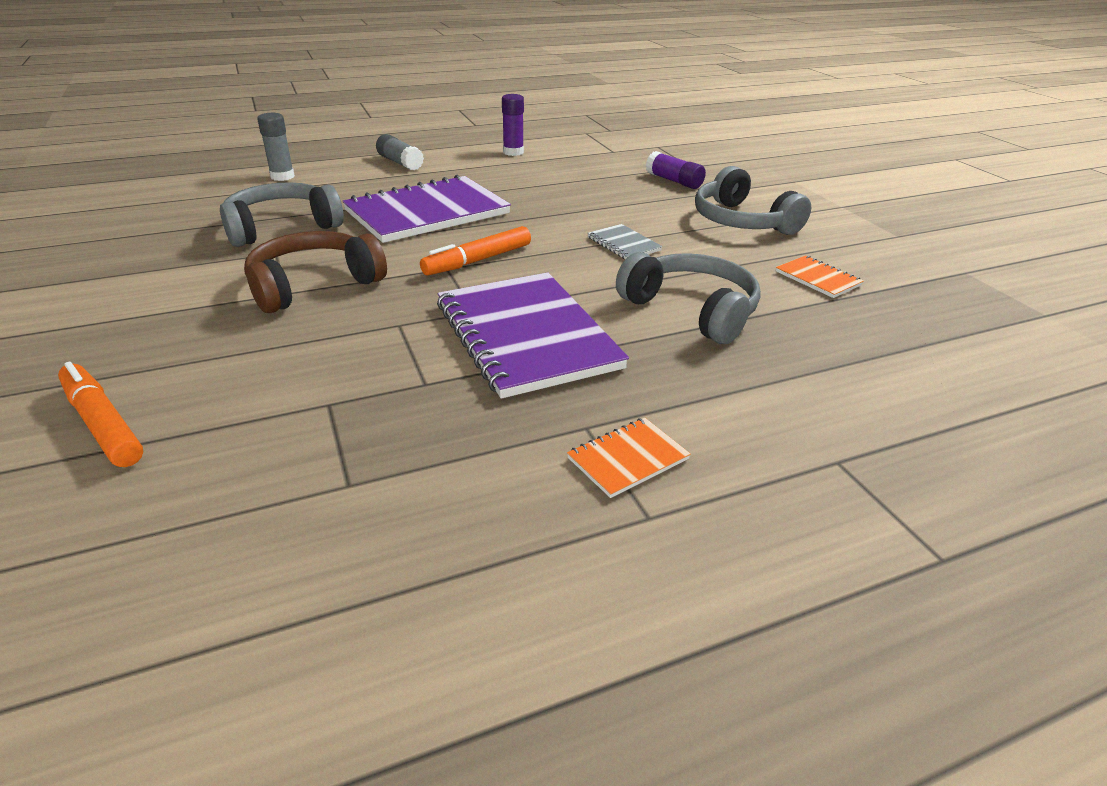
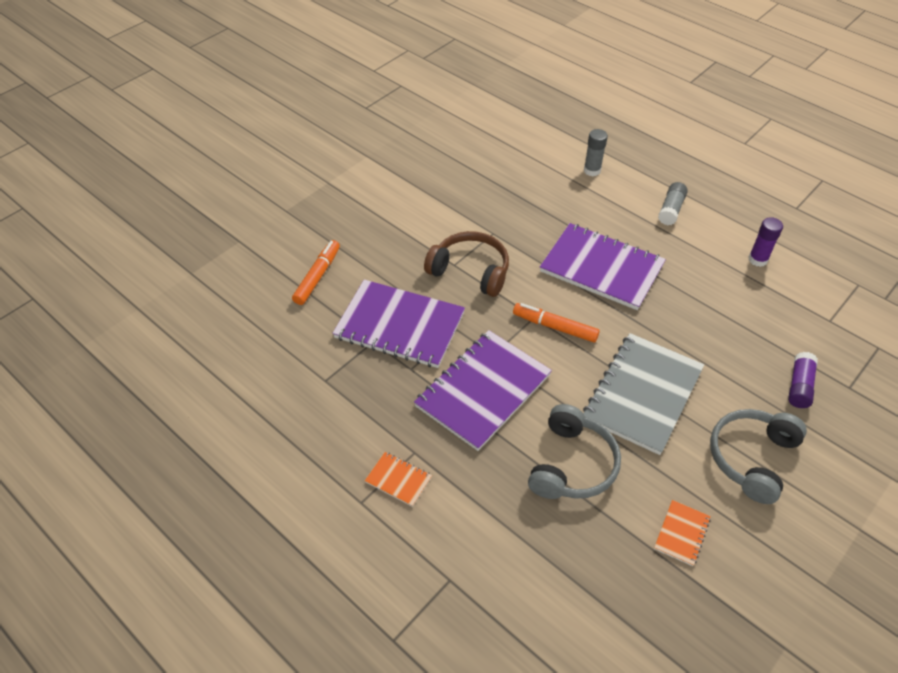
camera: 65 degrees right, 15 degrees up
grey headphones [220,182,344,247] -> none
grey notebook [587,224,662,259] -> grey notebook [583,333,704,455], size x2.30
none -> purple notebook [333,280,465,368]

